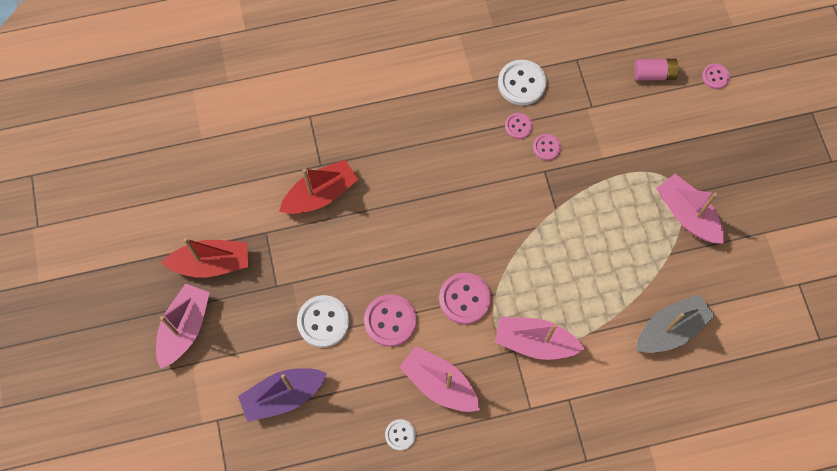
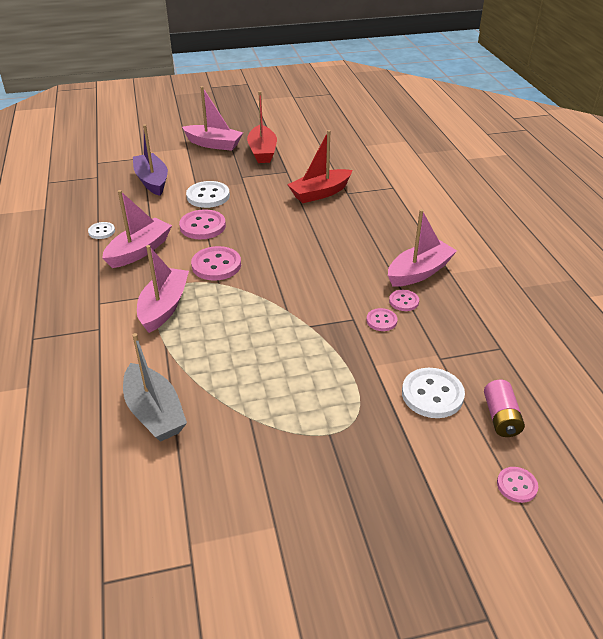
camera: 90 degrees right, 30 degrees down
red boat [279,160,358,214] -> red boat turned 90 degrees clockwise [287,130,352,203]
white button [498,60,546,105] -> white button moved to [402,368,465,418]
pink boat [656,174,724,244] -> pink boat moved to [388,209,457,287]

